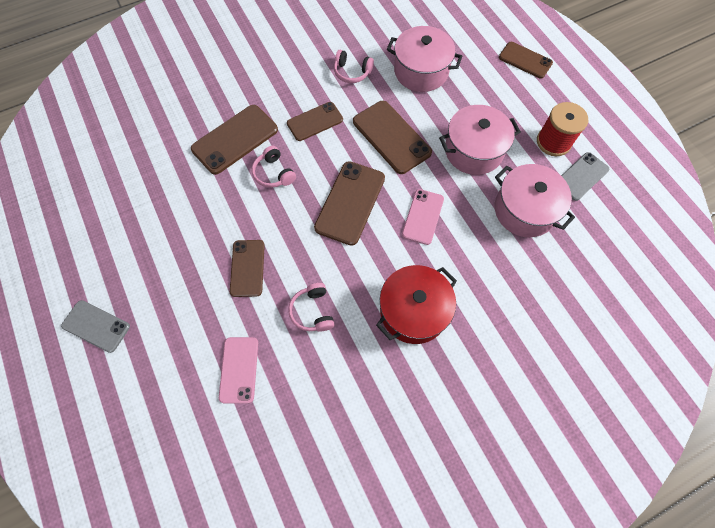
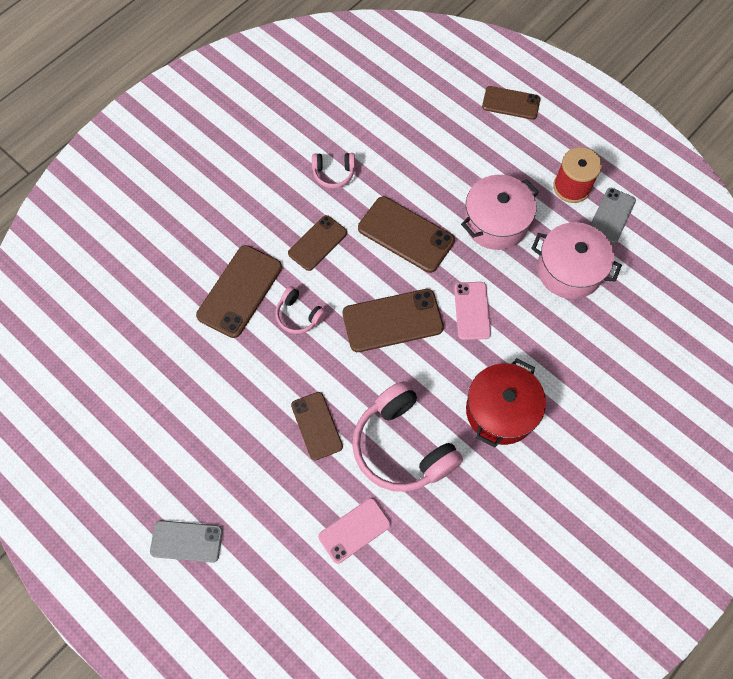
camera: 20 degrees left, 0 degrees up
pink phone [219,337,258,403] -> pink phone turned 75 degrees clockwise [318,498,391,564]
pink headphones [288,283,335,332] -> pink headphones [352,381,463,492], size x2.03
brown phone [314,161,385,246] -> brown phone turned 75 degrees clockwise [343,289,444,352]
pink pot [387,26,462,92] -> none

